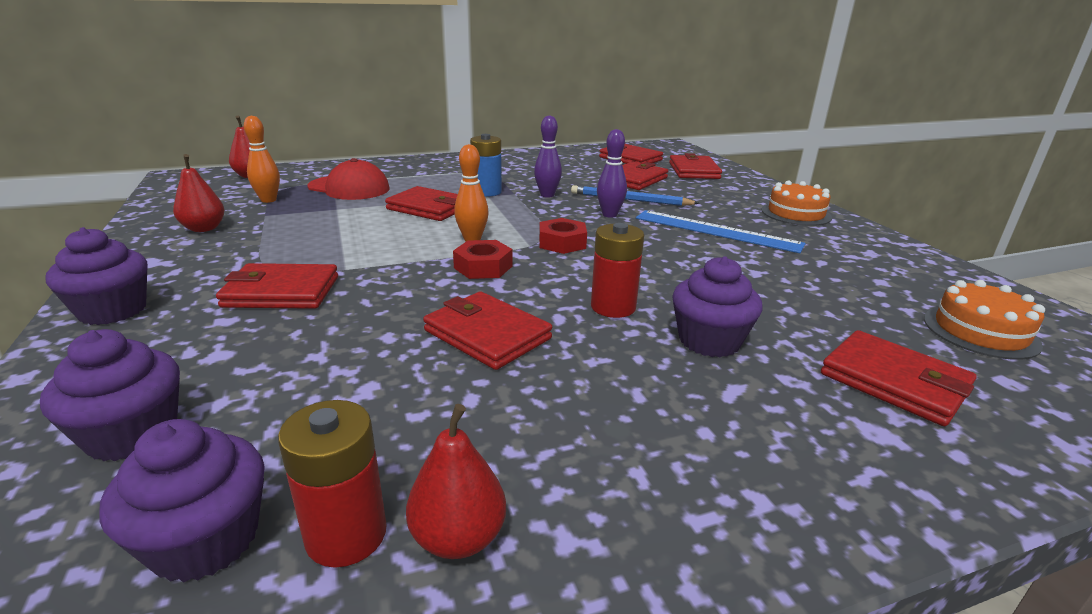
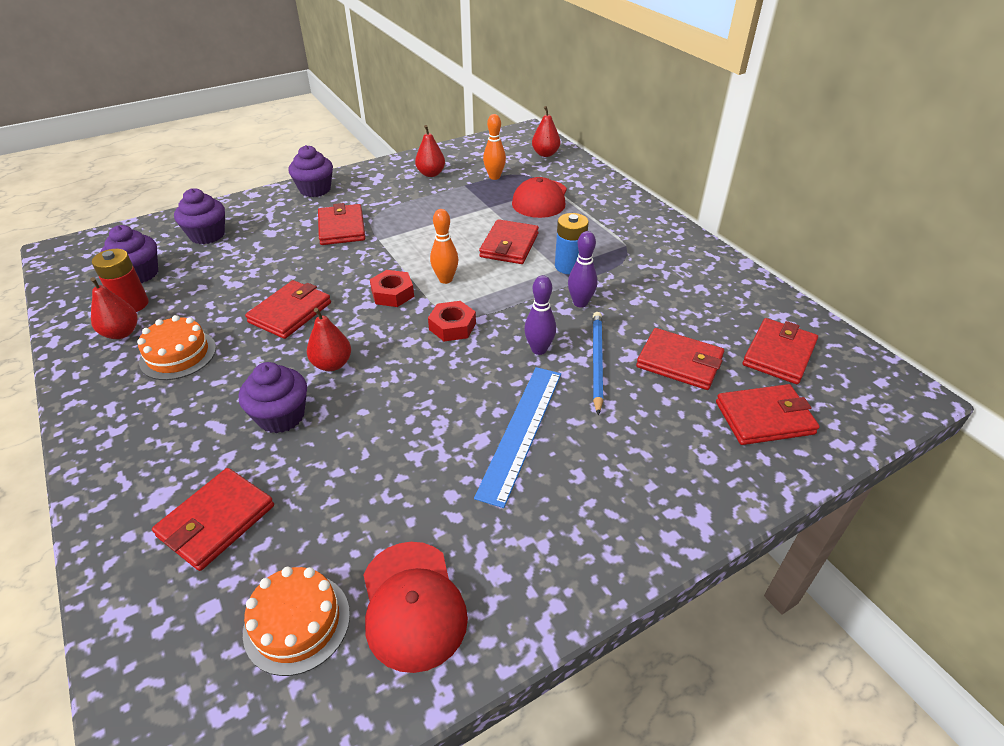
camera: 80 degrees right, 15 degrees up
red battery [591,223,644,318] -> red pear [307,308,351,371]
orange cake [761,180,832,226] -> orange cake moved to [137,315,216,380]
none -> red cap [363,542,468,673]

